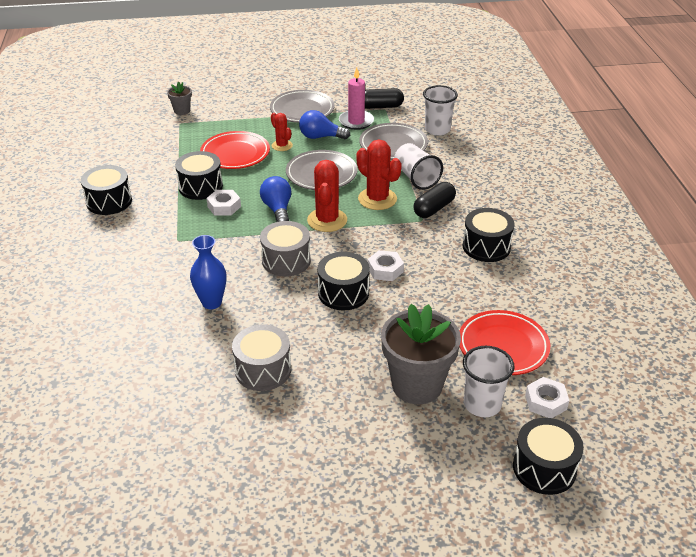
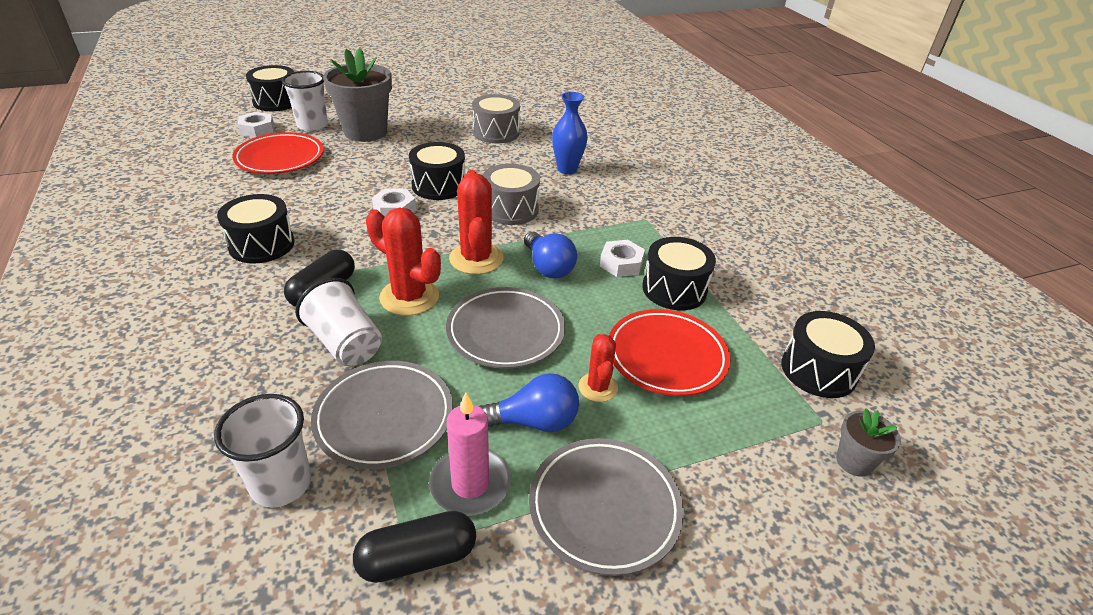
camera: 165 degrees right, 0 degrees up
black drum [81,165,132,215] -> black drum moved to [781,311,875,398]
red cactus [271,113,293,151] -> red cactus turned 45 degrees clockwise [579,334,618,402]

